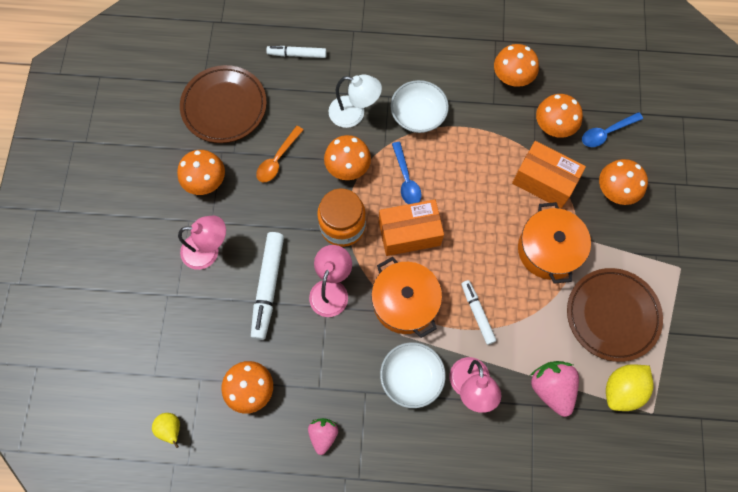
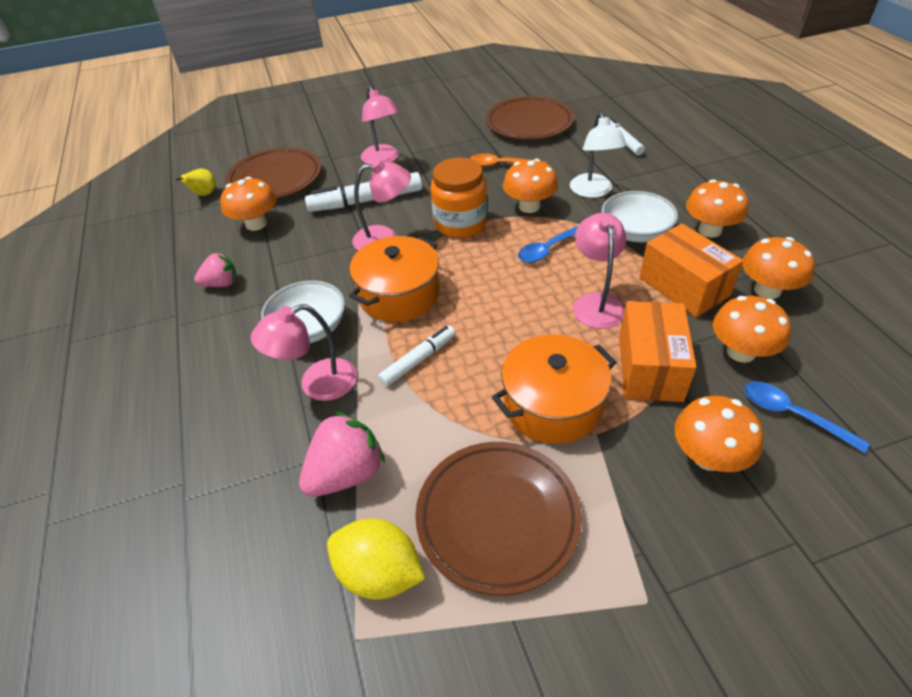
camera: 70 degrees right, 25 degrees down
orange mushroom [177,150,225,195] -> orange mushroom moved to [686,179,749,237]
orange box [379,200,444,256] -> orange box moved to [639,224,744,318]
none -> brown plate [225,147,321,199]
none -> pink lamp [573,213,626,329]

